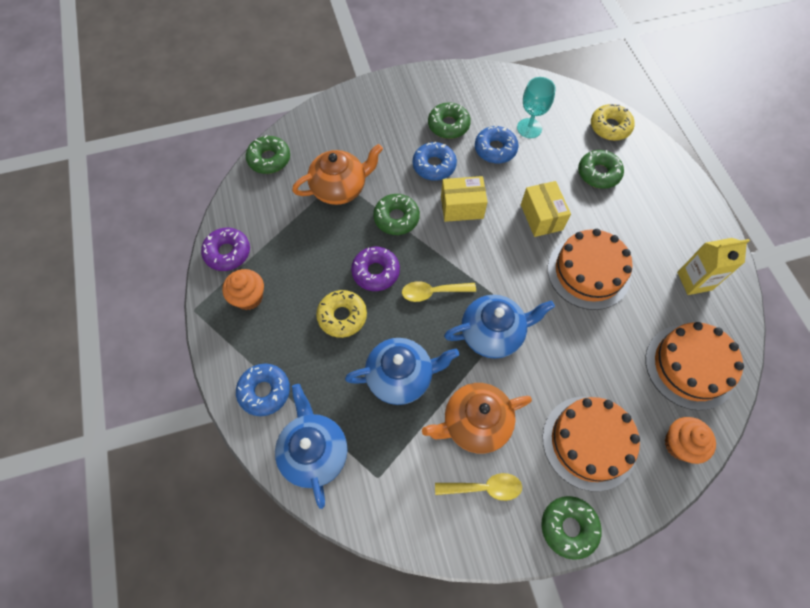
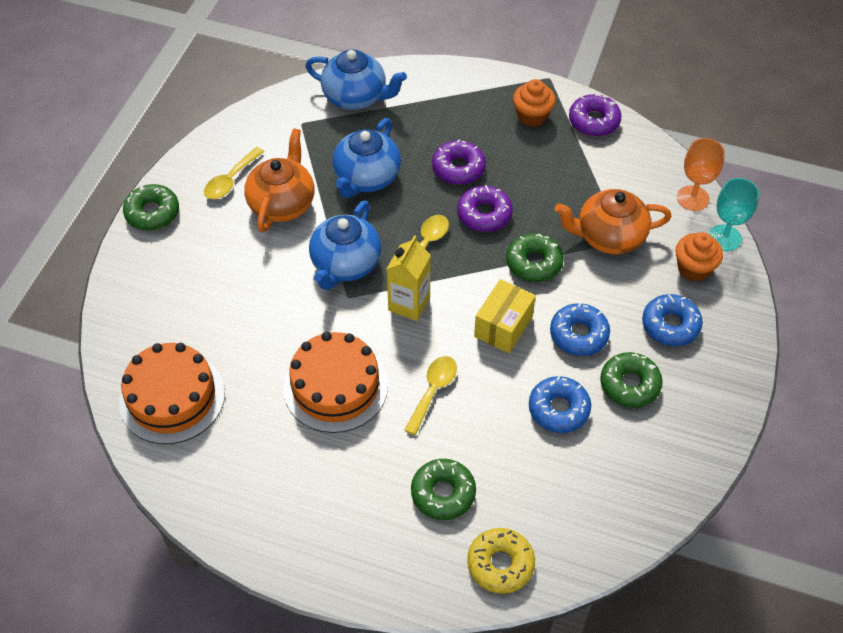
camera: 125 degrees right, 10 degrees down
blue donut [236,364,290,416] -> blue donut moved to [642,294,703,346]
green donut [246,135,290,174] -> orange goblet [677,138,725,211]
orange teapot [292,144,383,205] -> orange teapot turned 75 degrees clockwise [555,189,671,254]
yellow donut [316,290,367,338] -> purple donut [432,139,486,185]
turquoise goblet [517,77,556,138] -> turquoise goblet moved to [709,178,759,251]
yellow box [521,181,571,237] -> yellow spoon [404,356,457,435]
orange cake [543,396,640,492] -> none
orange cupcake [665,417,716,464] -> orange cupcake moved to [675,232,723,282]
yellow carton [677,238,750,295] -> yellow carton moved to [387,235,431,321]

